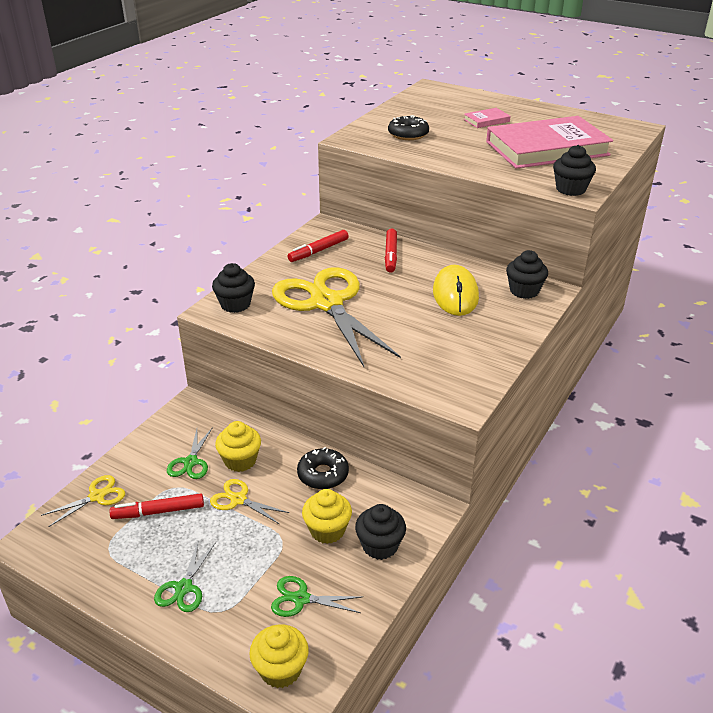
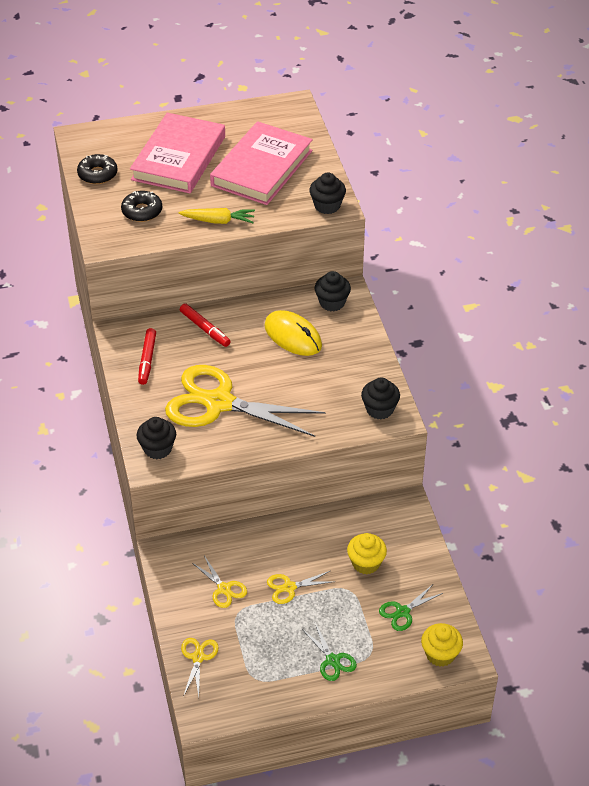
camera: 45 degrees left, 10 degrees up
red marker [110,493,204,519] -> none
green scissors [167,427,213,479] -> yellow scissors [192,556,247,608]
yellow cupcake [215,421,261,472] -> none
black donut [297,447,349,489] -> black donut moved to [77,154,117,184]
black cupcake [355,504,406,560] -> black cupcake moved to [361,377,400,419]
pink book [464,108,511,128] -> pink book [130,113,225,193], size x2.48
none -> yellow carrot [179,208,255,224]

